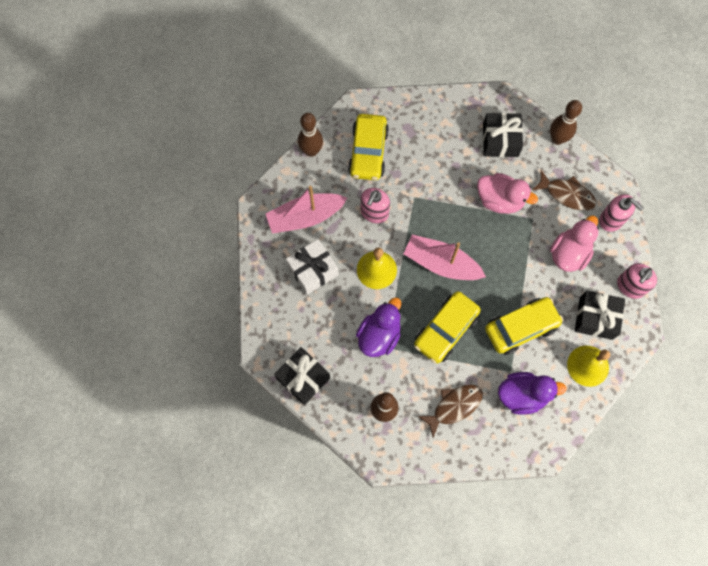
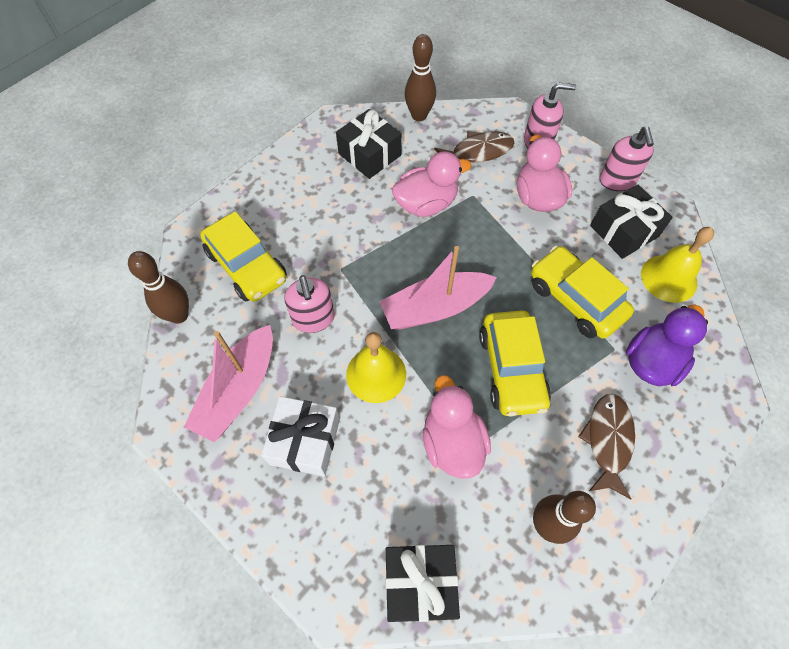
camera: 45 degrees left, 10 degrees down
purple duck [356,297,401,357] -> pink duck [423,375,491,479]
yellow car [485,297,563,355] -> yellow car turned 60 degrees counterclockwise [531,246,634,339]

